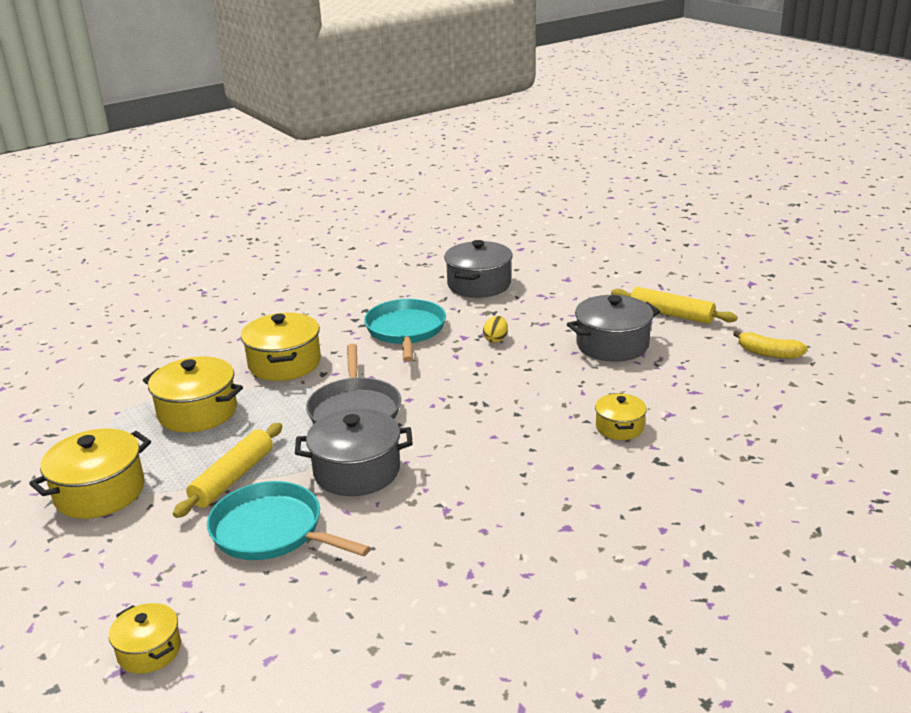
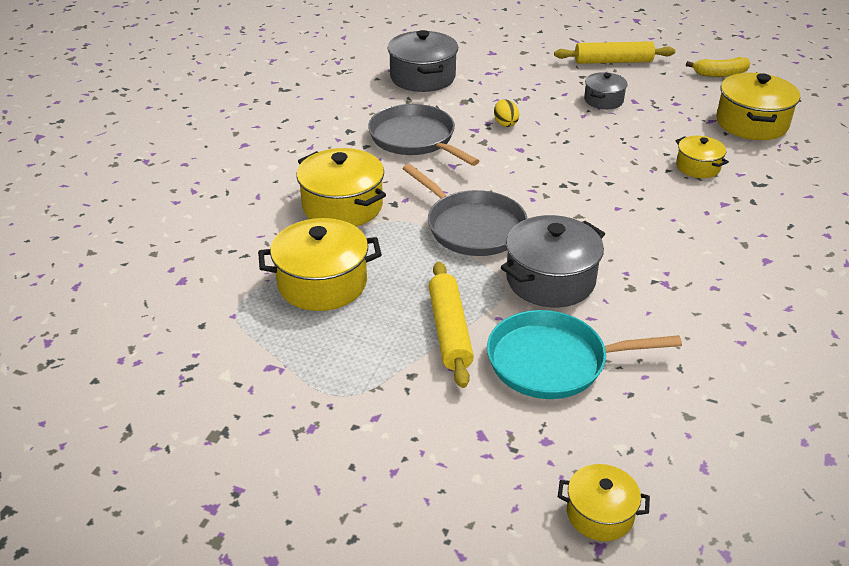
camera: 35 degrees left, 10 degrees up
yellow pot [29,429,151,519] -> yellow pot moved to [716,73,800,140]
turquoise pan [364,299,446,361] -> grey pan [368,104,479,166]
grey pot [567,295,660,362] -> grey pot [584,72,628,109], size x0.58

